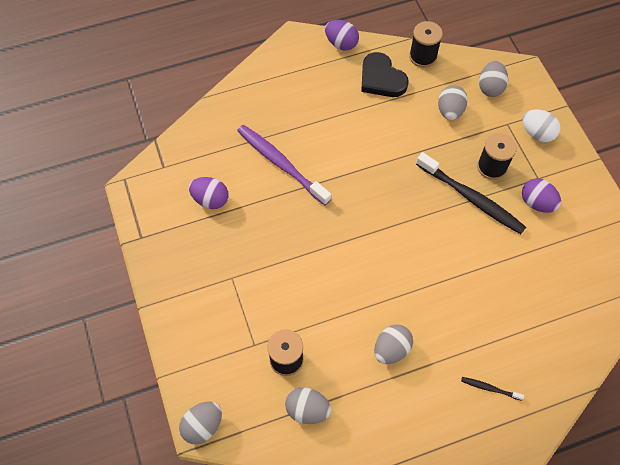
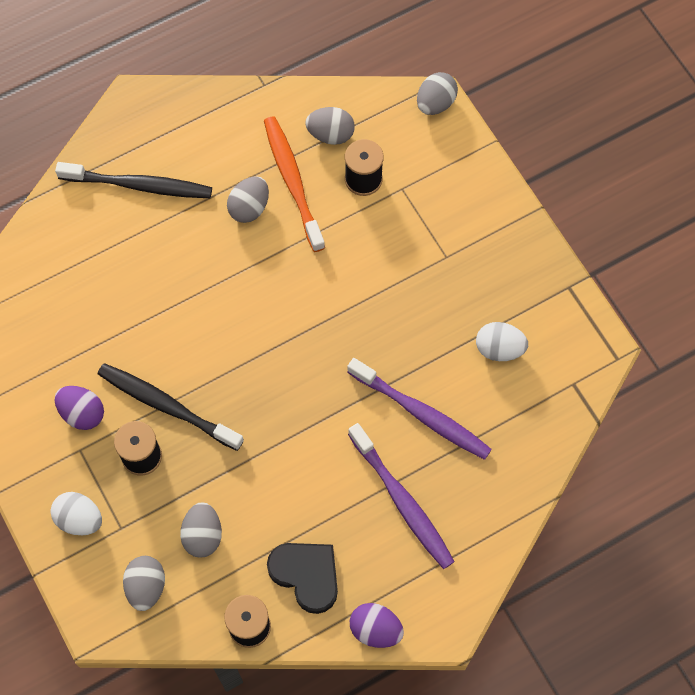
camera: 170 degrees right, 5 degrees up
purple egg [189,177,229,209] -> white egg [476,322,528,361]
black toothbrush [461,377,524,401] -> black toothbrush [55,162,212,198], size x2.29
none -> orange toothbrush [264,116,325,252]
none -> purple toothbrush [348,423,455,569]

